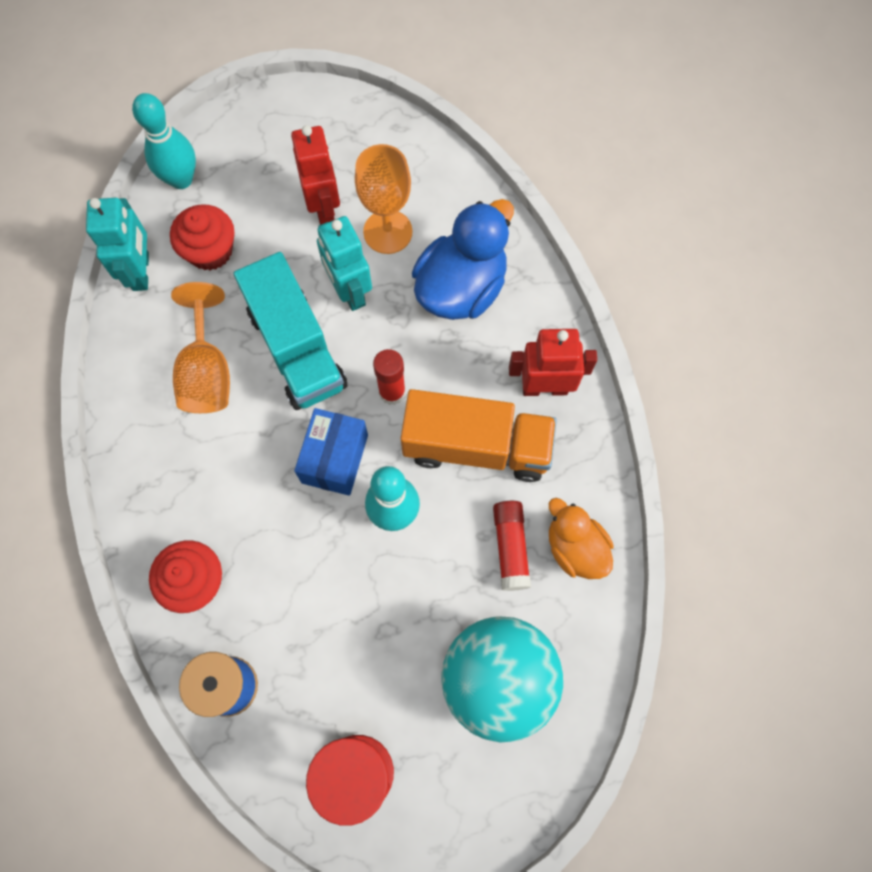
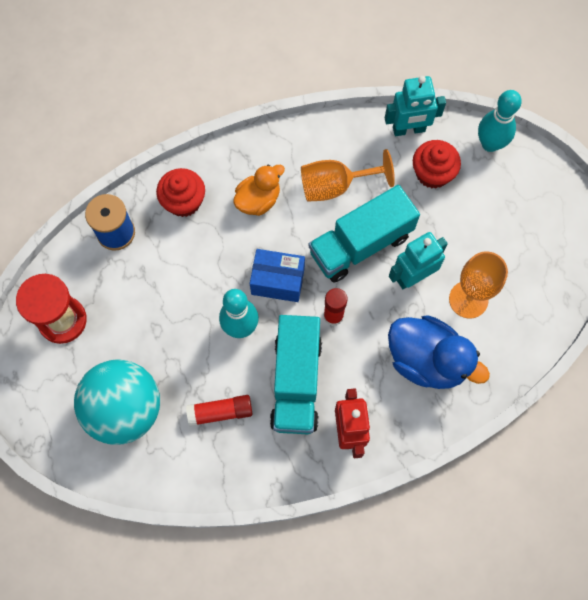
camera: 85 degrees right, 0 degrees up
red robot [291,125,340,225] -> none
orange truck [401,389,557,482] -> turquoise truck [270,315,322,434]
orange duck [549,498,613,579] -> orange duck moved to [233,164,285,216]

